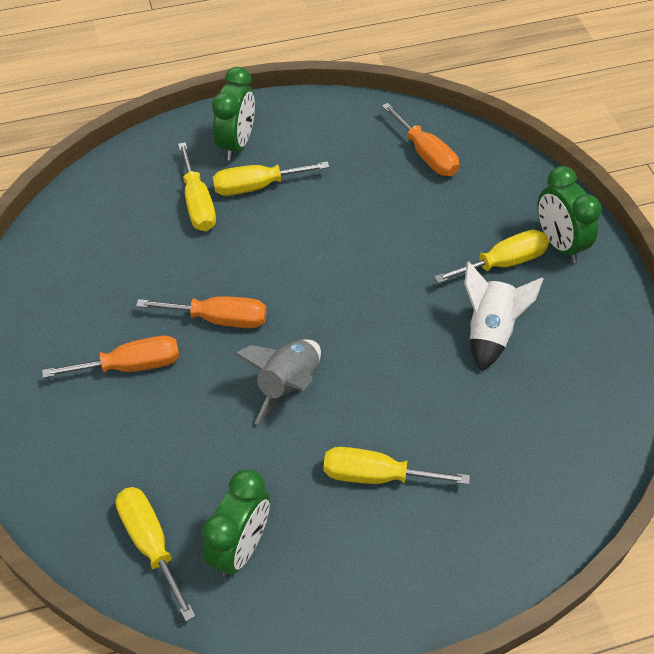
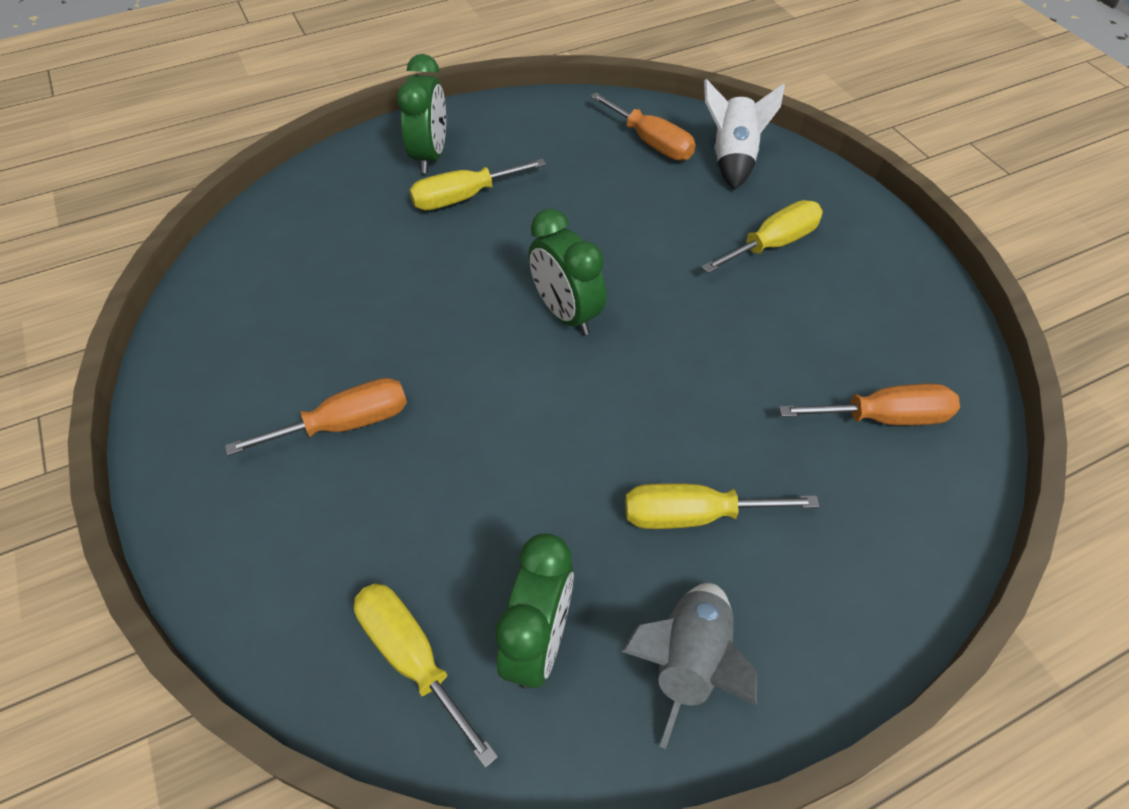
camera: 10 degrees left, 0 degrees up
orange screwdriver [136,296,267,328] -> orange screwdriver moved to [779,384,960,425]
yellow screwdriver [178,142,216,231] -> none
grey rocket [234,339,321,425] -> grey rocket moved to [621,583,757,749]
white rocket [464,261,543,371] -> white rocket moved to [704,79,785,189]
green clock [538,166,602,263] -> green clock moved to [528,209,606,335]

